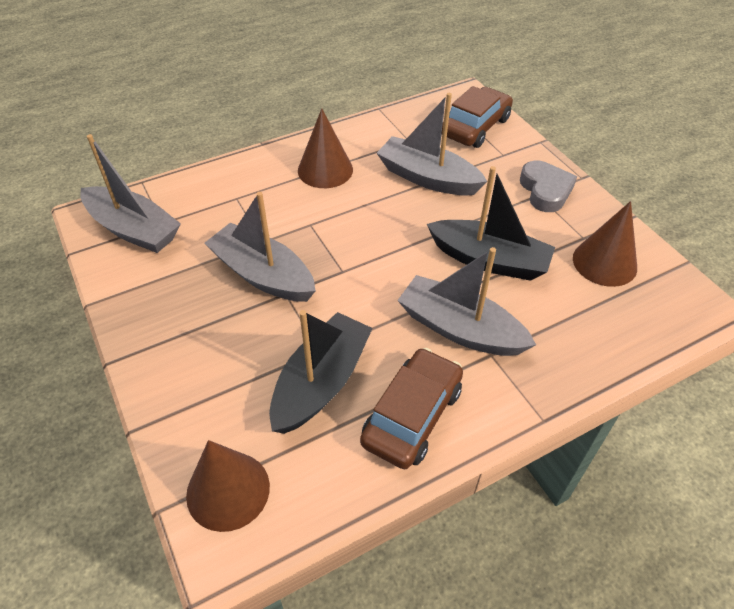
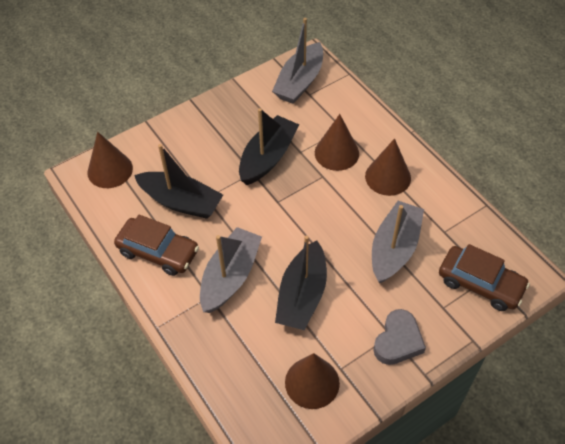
camera: 85 degrees right, 5 degrees up
grey boat [205,192,316,302] -> black boat [239,108,299,185]
grey heart [520,160,577,212] -> grey heart turned 45 degrees counterclockwise [373,309,426,365]
none -> brown cone [315,114,359,171]

